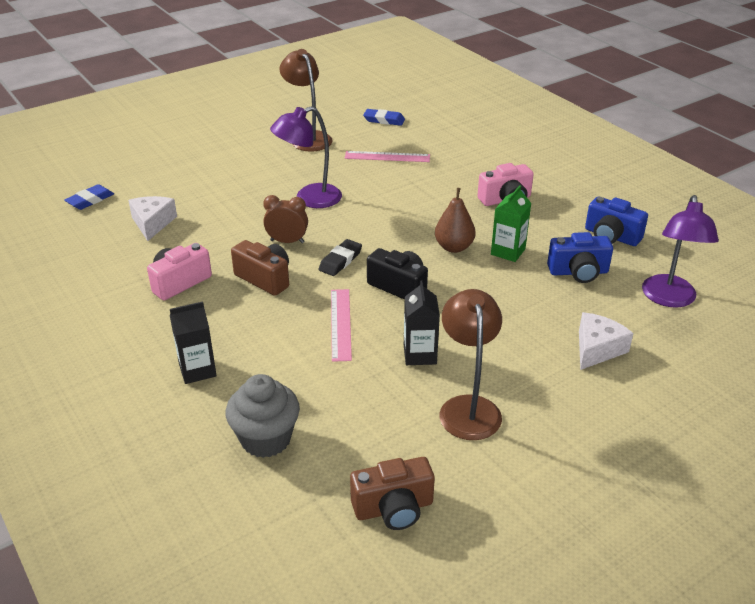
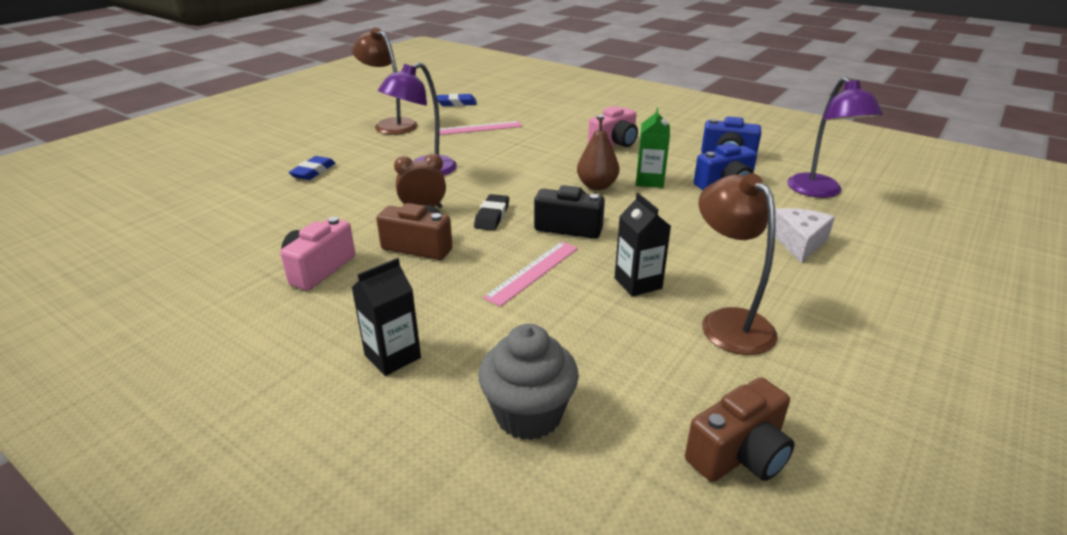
camera: 20 degrees left, 5 degrees down
blue eraser [64,184,114,210] -> blue eraser moved to [288,156,335,180]
white cheese [128,196,177,241] -> none
pink ruler [331,289,352,362] -> pink ruler turned 60 degrees clockwise [483,241,578,307]

